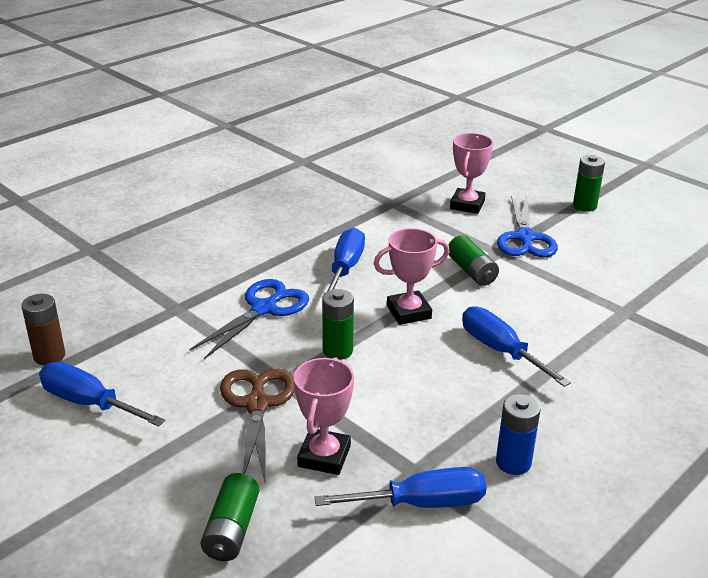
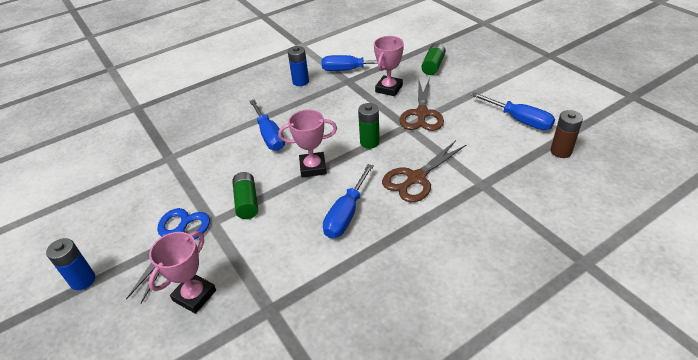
camera: 165 degrees left, 10 degrees up
blue scissors [190,279,309,359] -> brown scissors [382,140,466,202]
green battery [573,155,605,212] -> blue battery [46,238,95,290]

